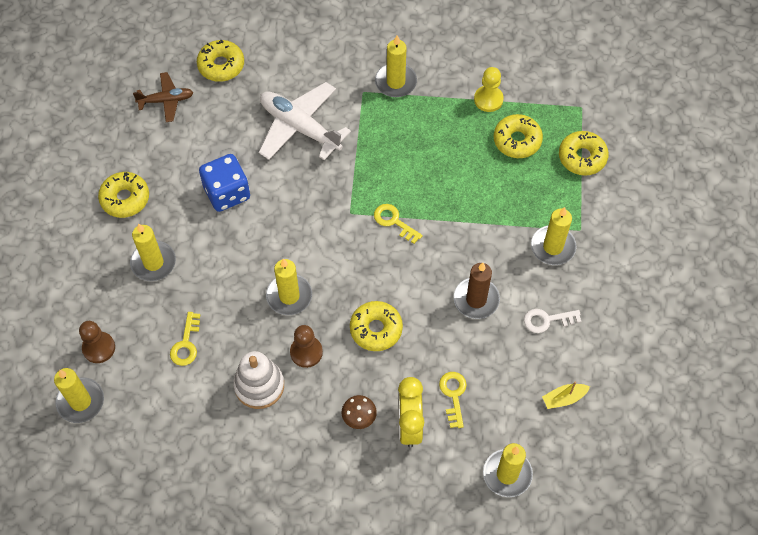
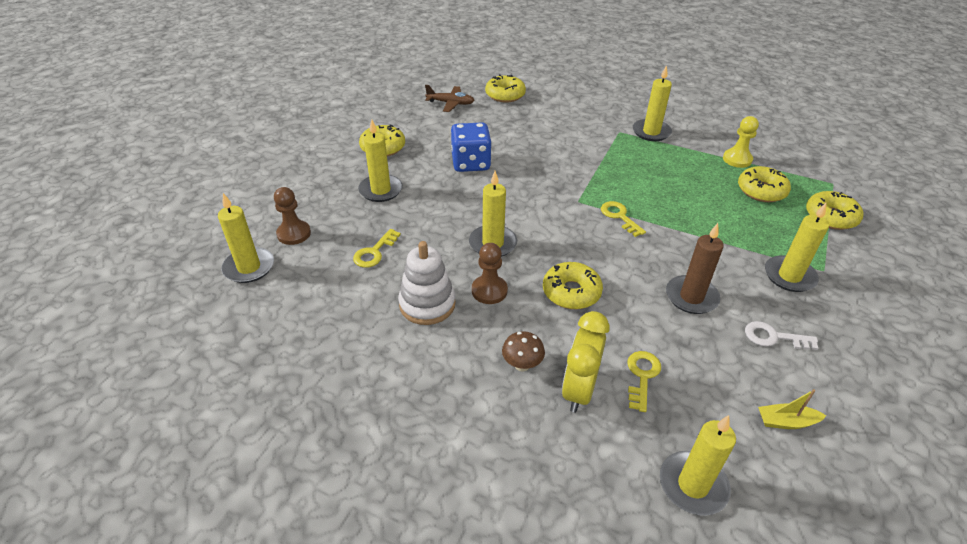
camera: 20 degrees right, 20 degrees down
white plane [259,82,351,160] -> none

